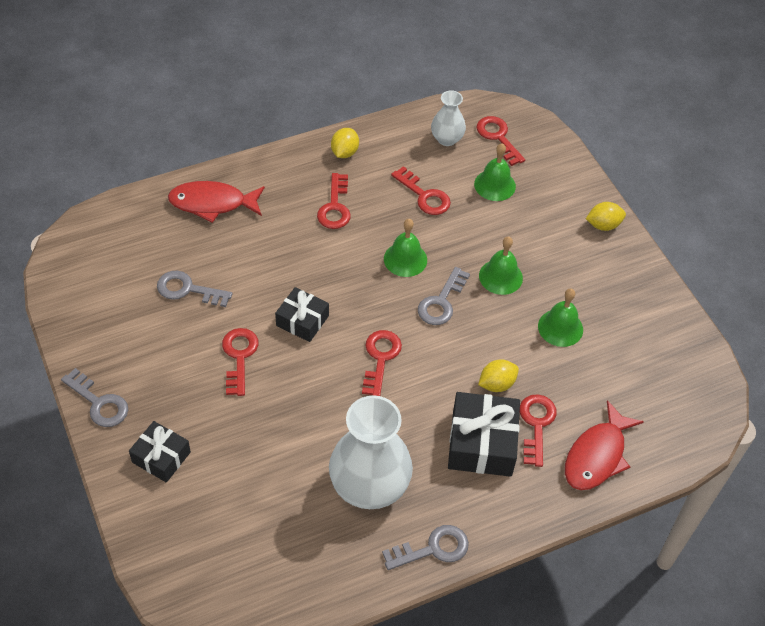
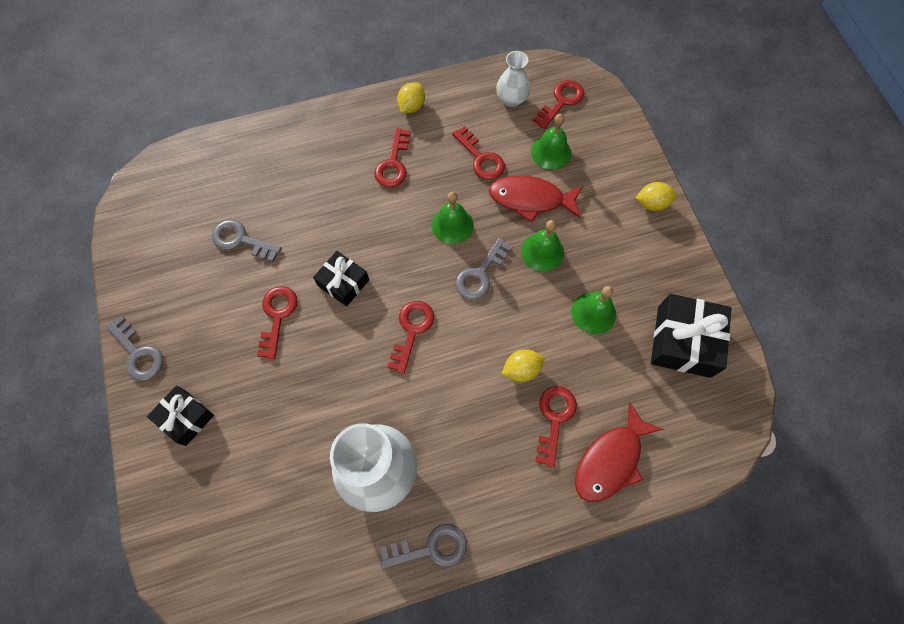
camera: 10 degrees right, 15 degrees up
red fish [168,181,265,223] -> red fish moved to [489,175,583,222]
black gift [448,392,520,477] -> black gift moved to [651,294,732,378]
red key [476,116,525,166] -> red key turned 60 degrees clockwise [533,80,584,129]

